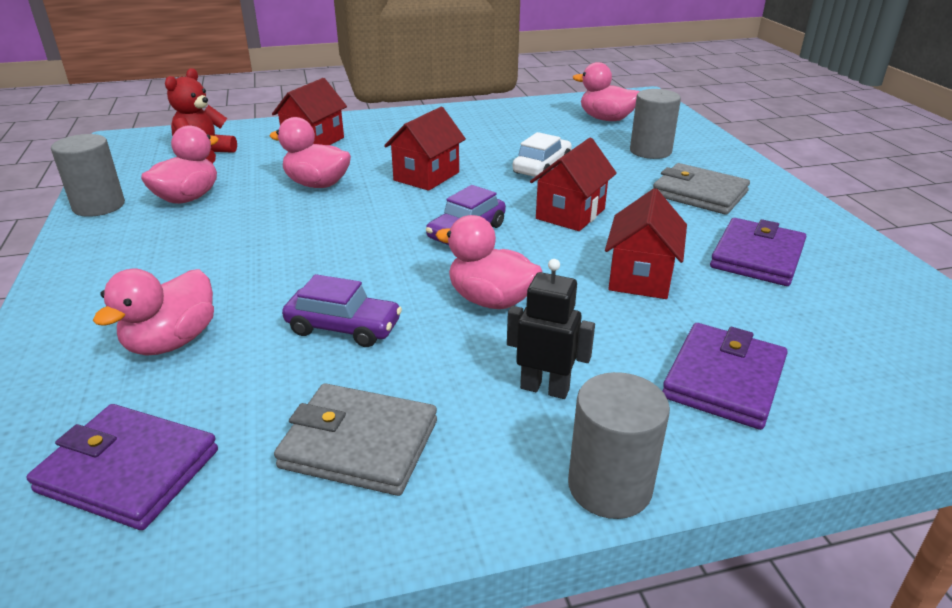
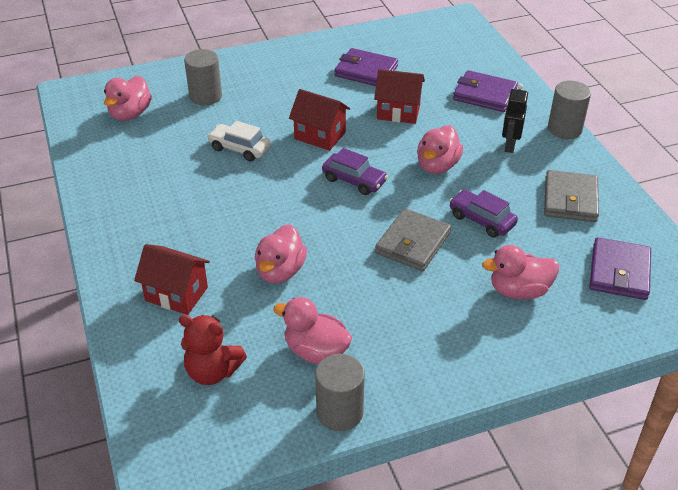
camera: 95 degrees left, 10 degrees up
pink duck [93,269,214,356] -> pink duck turned 150 degrees clockwise [482,245,559,299]
purple car [282,274,402,347] -> purple car turned 60 degrees counterclockwise [449,190,518,238]
red house [384,107,466,191] -> none
grey wallet [653,163,750,215] -> grey wallet moved to [375,208,451,271]

